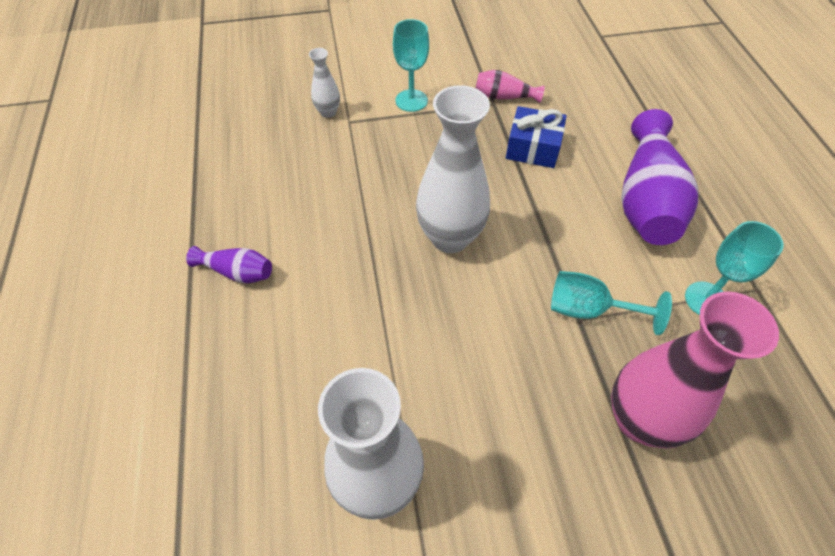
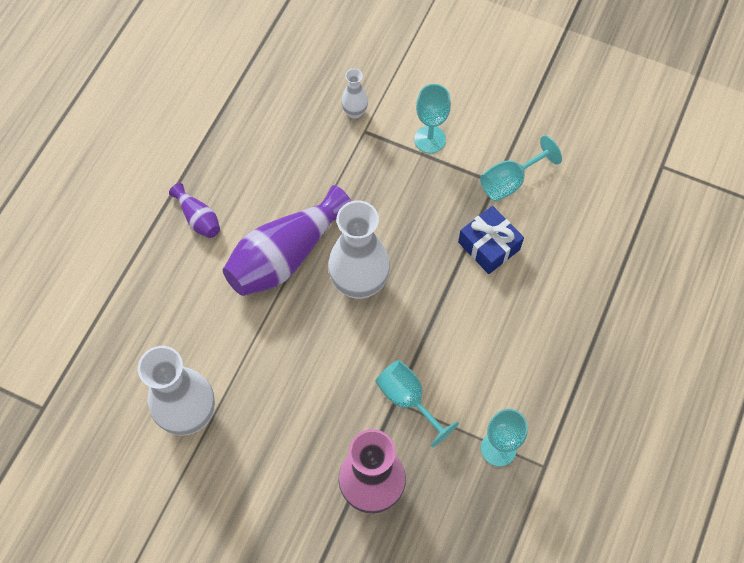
camera: 35 degrees right, 10 degrees up
pink vase [476,70,545,103] -> turquoise goblet [480,135,562,201]
purple vase [621,109,698,245] -> purple vase moved to [223,185,351,296]

